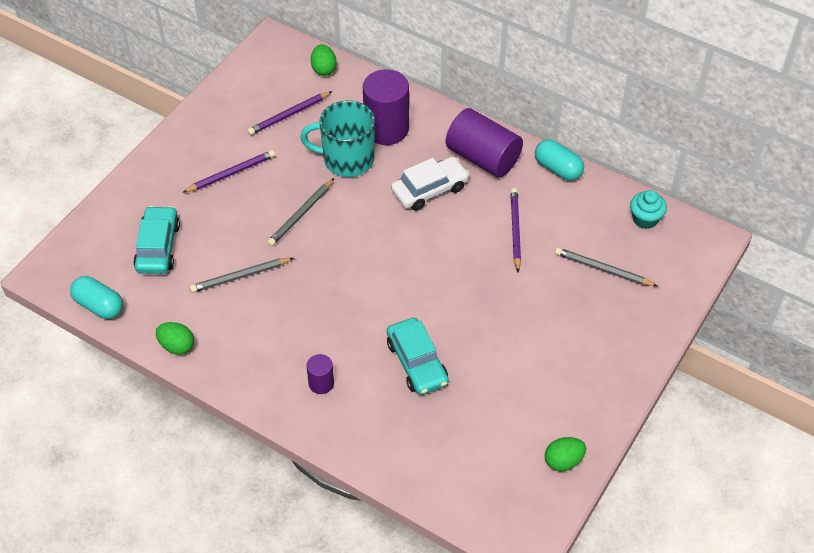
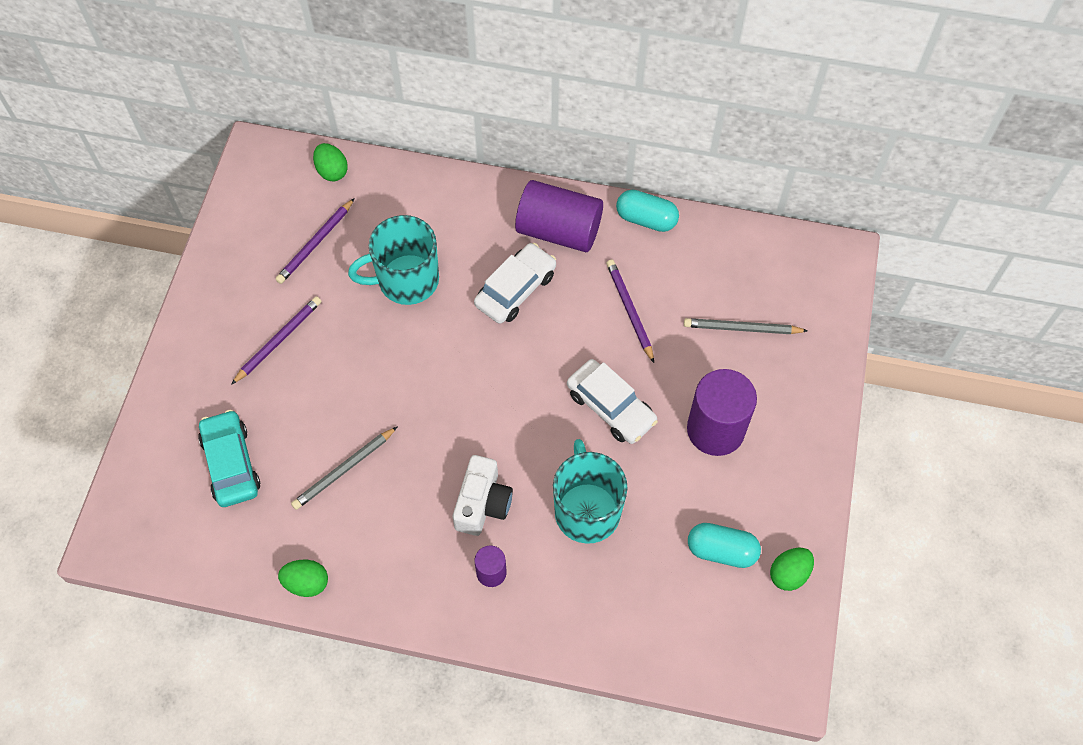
camera: 20 degrees left, 10 degrees up
turquoise capsule [70,276,123,319] -> turquoise capsule moved to [688,523,761,568]
grey pencil [267,178,334,246] -> none
purple cylinder [363,69,409,145] -> purple cylinder moved to [687,369,757,456]
turquoise car [387,318,449,395] -> turquoise mug [553,439,628,544]
turquoise cupcake [630,190,667,229] -> none
none -> white camera [453,455,513,536]
none -> white car [567,359,658,444]

